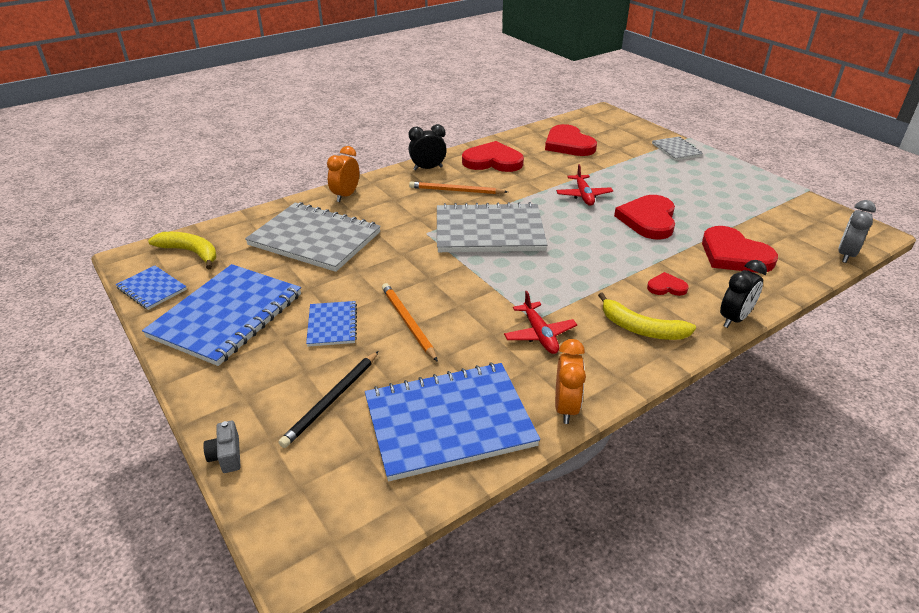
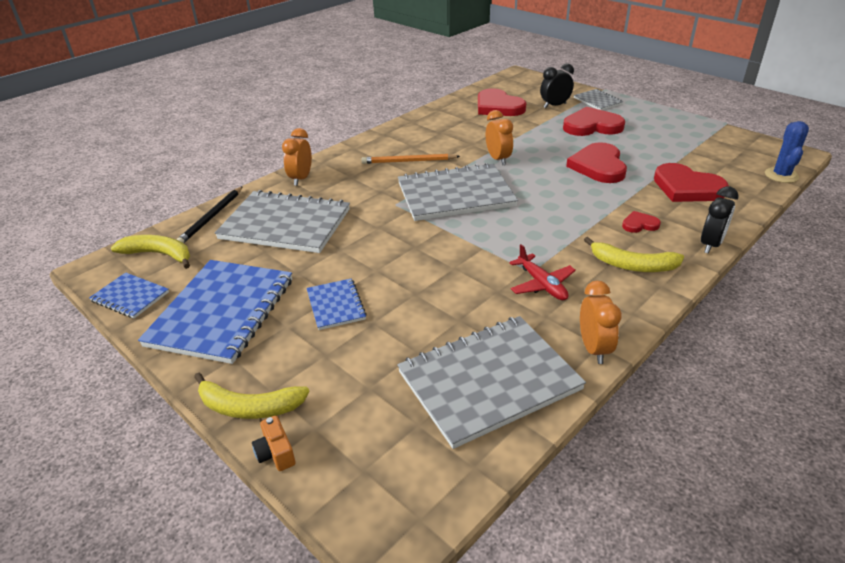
camera: 10 degrees left, 0 degrees up
grey camera [203,421,241,473] -> orange camera [252,416,295,471]
black pencil [278,351,379,448] -> black pencil moved to [176,186,243,243]
blue notebook [365,362,540,481] -> grey notebook [397,316,586,449]
orange pencil [382,283,438,362] -> none
black clock [409,124,447,171] -> black clock moved to [540,63,574,108]
red heart [462,141,524,172] -> red heart moved to [563,107,625,136]
red plane [556,164,613,206] -> none
grey clock [838,200,876,263] -> blue cactus [765,121,809,183]
none -> yellow banana [194,372,310,419]
none -> orange clock [486,110,513,165]

